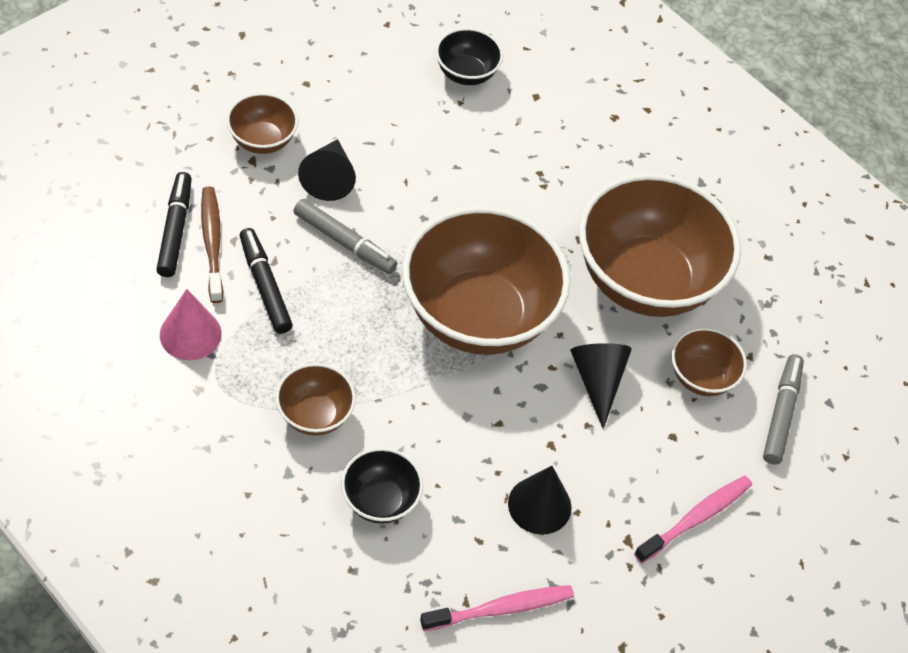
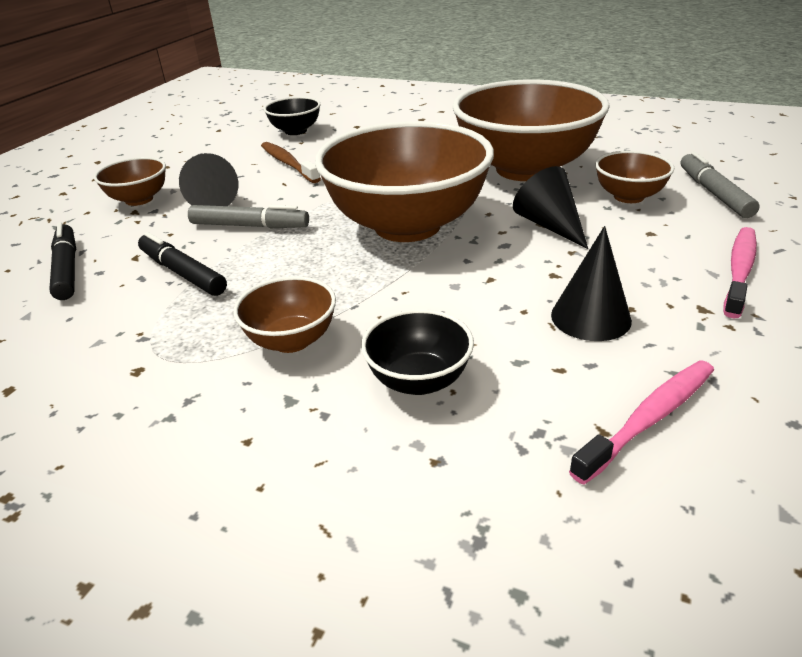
camera: 15 degrees left, 20 degrees down
pink cone [160,289,222,360] -> none
brown toothbrush [201,187,223,303] -> brown toothbrush moved to [261,142,321,183]

